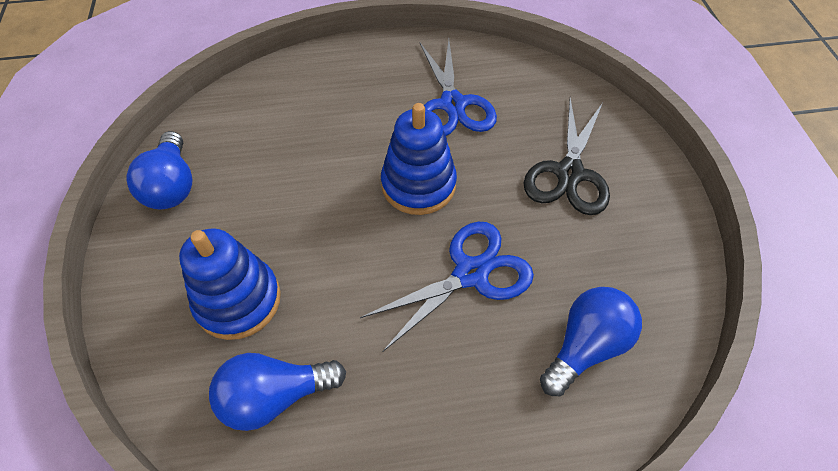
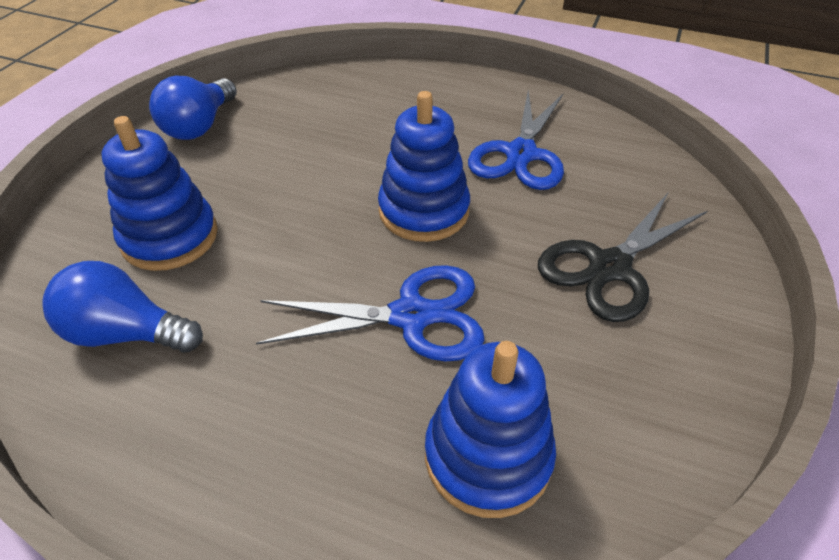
camera: 30 degrees right, 10 degrees down
blue light bulb [540,287,642,396] -> blue stacking toy [425,341,556,518]

